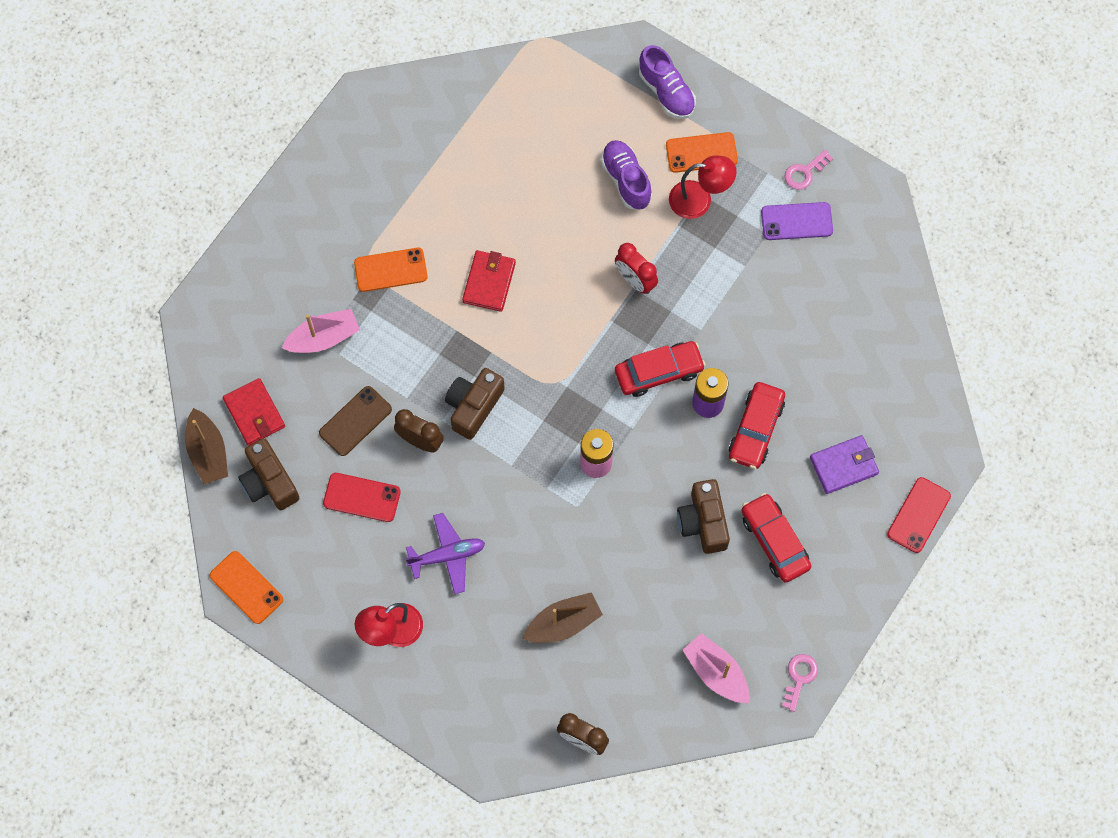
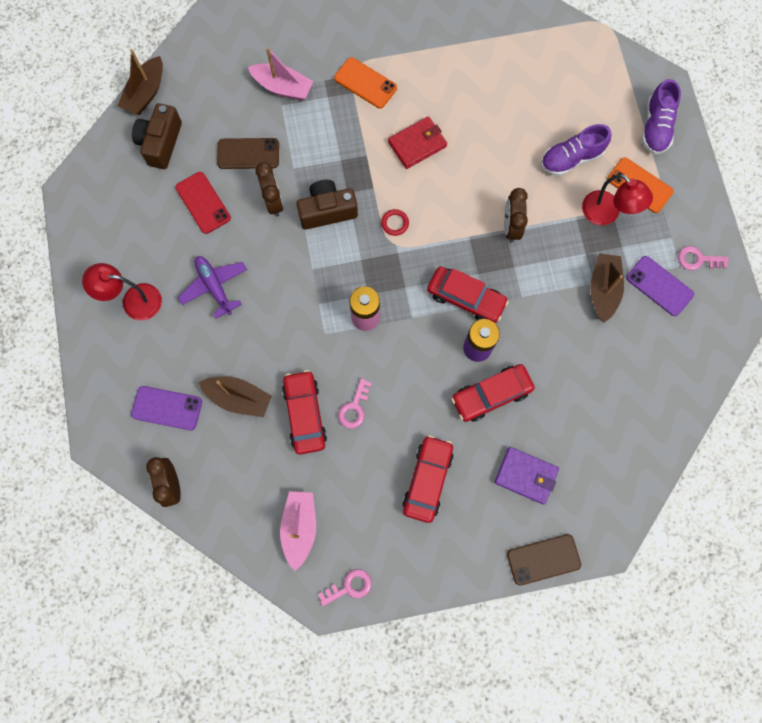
camera: 45 degrees right, 5 degrees up
orange phone [210,551,283,624] -> none
red wallet [223,378,285,446] -> none
purple plane [405,513,485,594] -> purple plane turned 150 degrees counterclockwise [178,256,247,319]
purple shoe [601,140,652,210] -> purple shoe turned 135 degrees counterclockwise [541,124,611,176]
red clock [615,243,658,294] -> brown clock [504,188,528,243]
brown camera [677,479,730,554] -> none
red phone [887,477,951,553] -> brown phone [507,534,581,585]
none -> purple phone [131,386,202,430]
none -> red car [282,370,327,455]
none -> pink key [338,378,372,429]
none -> red ring [381,209,409,236]
none -> brown boat [590,253,624,322]

